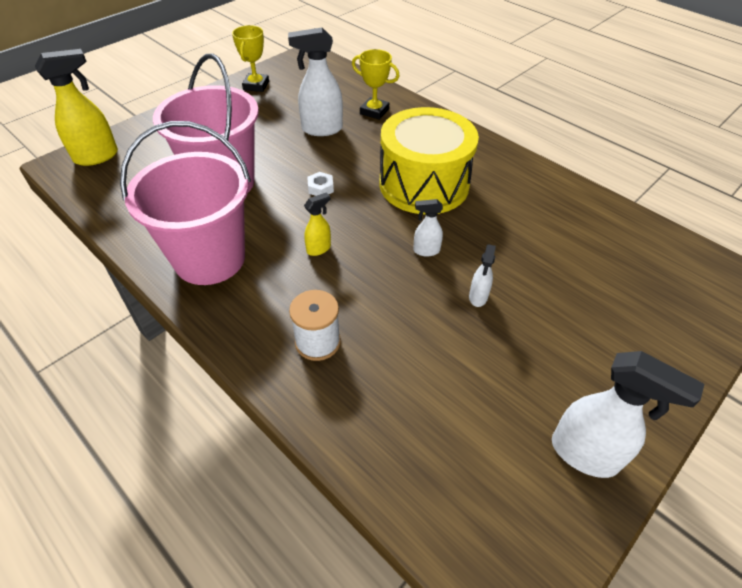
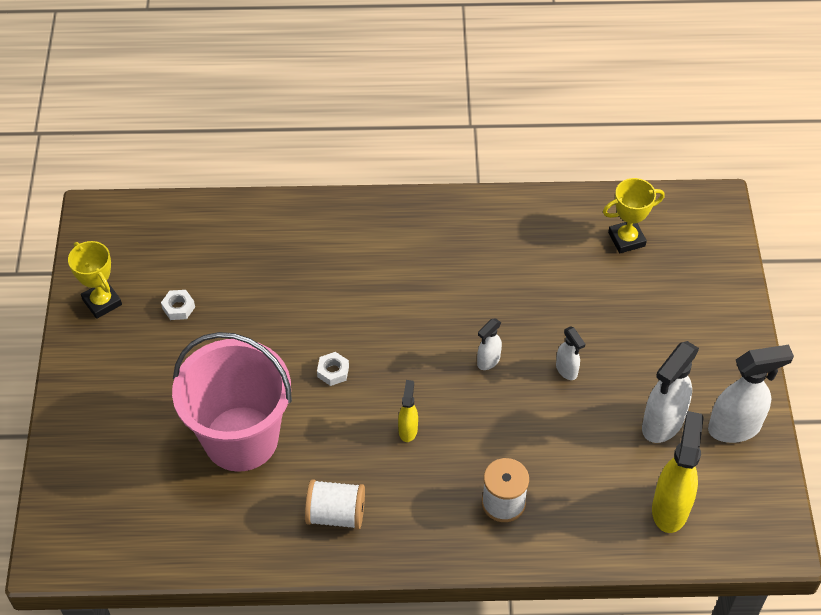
camera: 45 degrees left, 5 degrees up
yellow spray bottle [35,49,118,166] -> yellow spray bottle moved to [652,411,704,533]
pink bucket [120,121,251,285] -> white spool [305,479,365,530]
white spray bottle [288,27,343,136] -> white spray bottle moved to [642,341,699,443]
yellow trophy [352,49,399,120] -> yellow trophy moved to [603,178,665,253]
yellow drum [379,107,479,214] -> none
none -> white nut [161,290,195,320]

